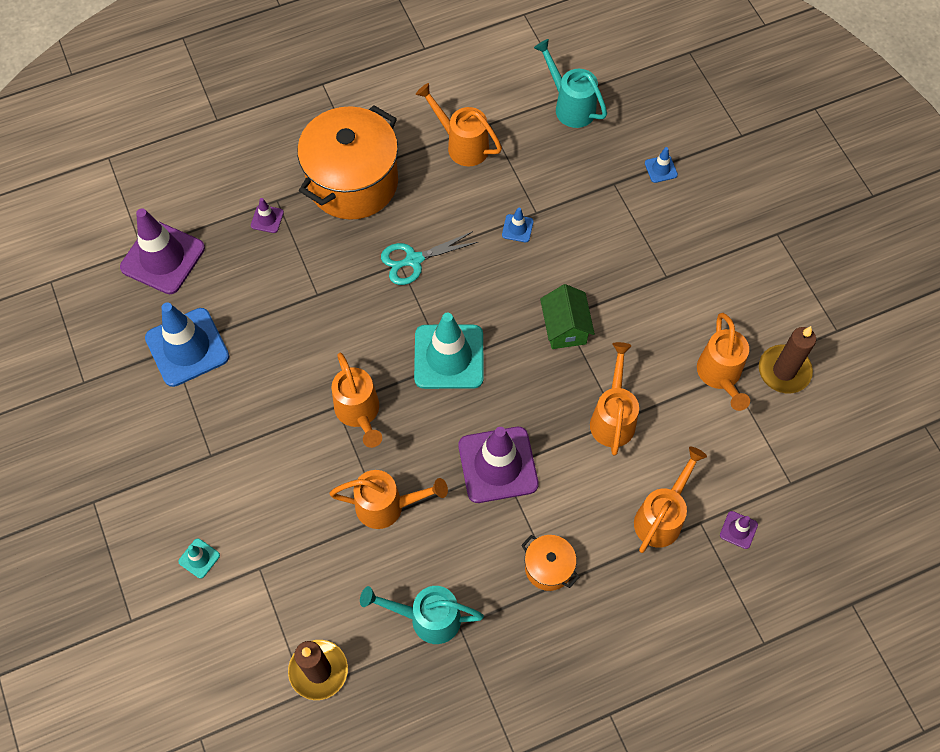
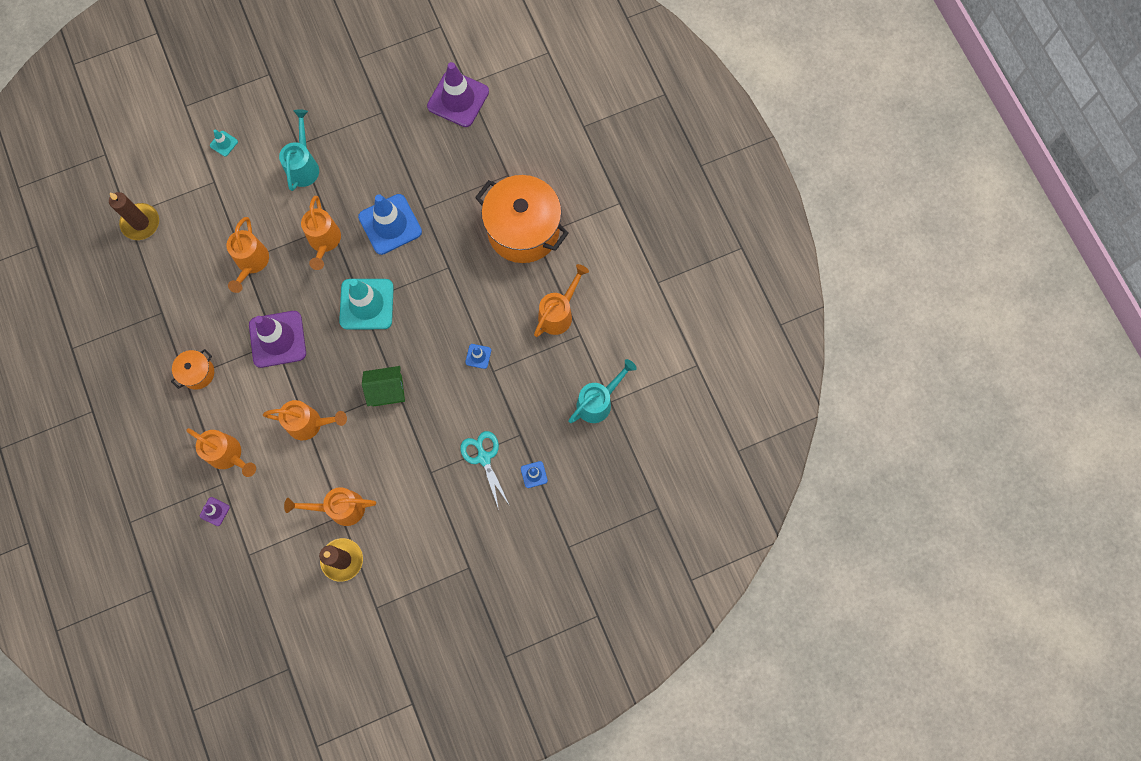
camera: 90 degrees right, 10 degrees up
blue traffic cone [145,302,229,387] -> blue traffic cone moved to [358,194,422,255]
purple traffic cone [251,198,284,233] -> none
orange watering can [332,353,382,448] -> orange watering can turned 75 degrees counterclockwise [301,196,341,270]
turquoise watering can [360,586,484,644] -> turquoise watering can moved to [279,109,319,191]
turquoise scissors [381,231,478,285] -> turquoise scissors moved to [460,431,509,510]

